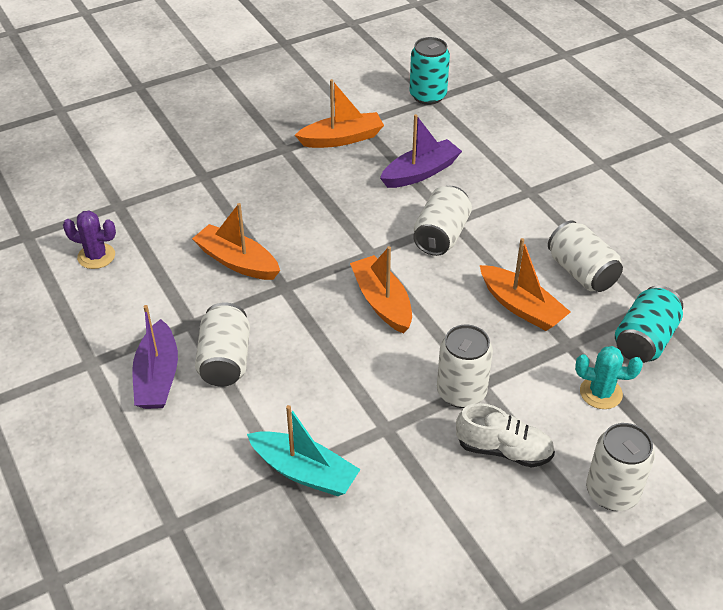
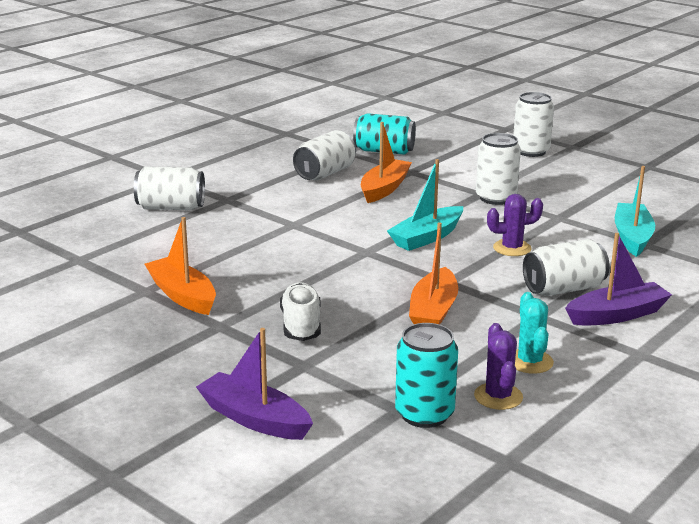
camera: 110 degrees left, 20 degrees down
orange boat [350,246,412,334] -> turquoise boat [387,159,463,251]
purple boat [380,114,462,188] -> purple boat moved to [196,328,313,440]
turquoise can [410,37,450,105] -> turquoise can moved to [395,323,458,428]
white can [413,186,472,256] -> white can moved to [134,167,205,210]
white shoe [456,403,555,468] -> white shoe moved to [280,282,321,341]
turquoise cactus [575,346,643,409] -> turquoise cactus moved to [515,292,554,374]
none -> purple cactus [487,194,543,256]

